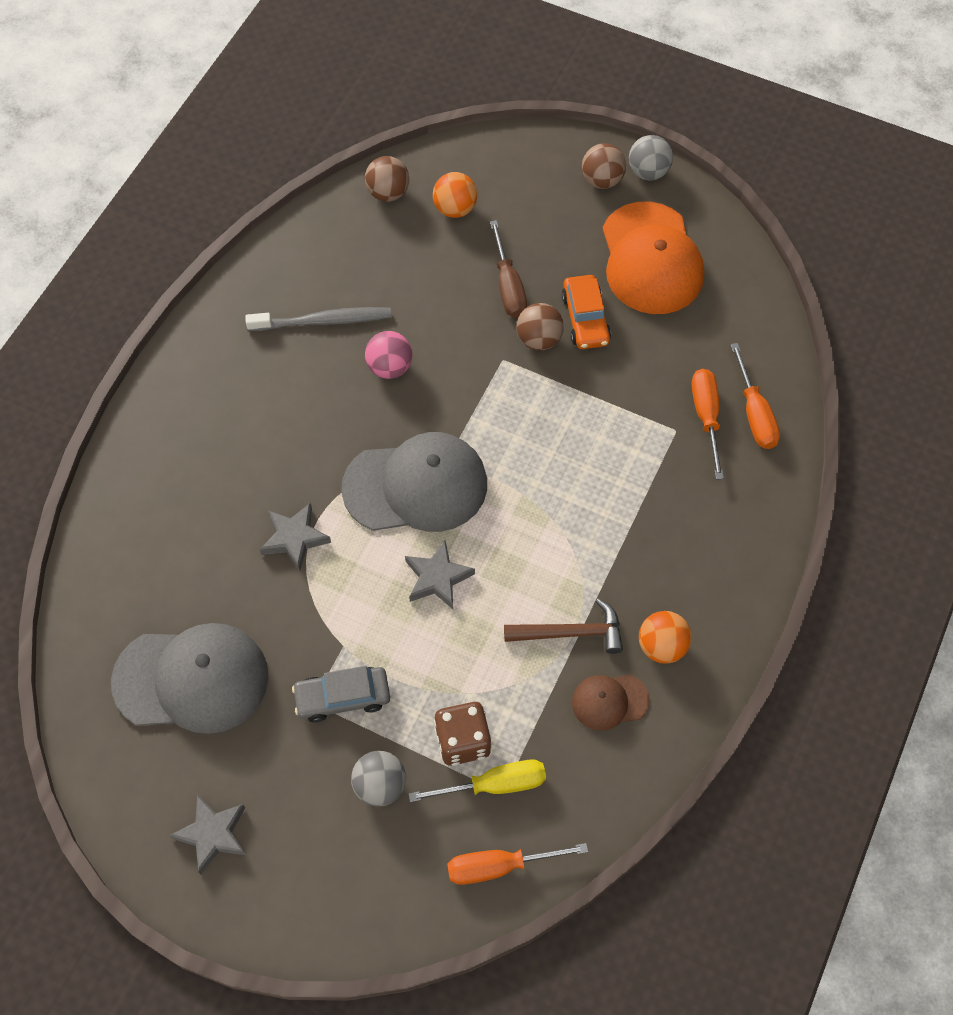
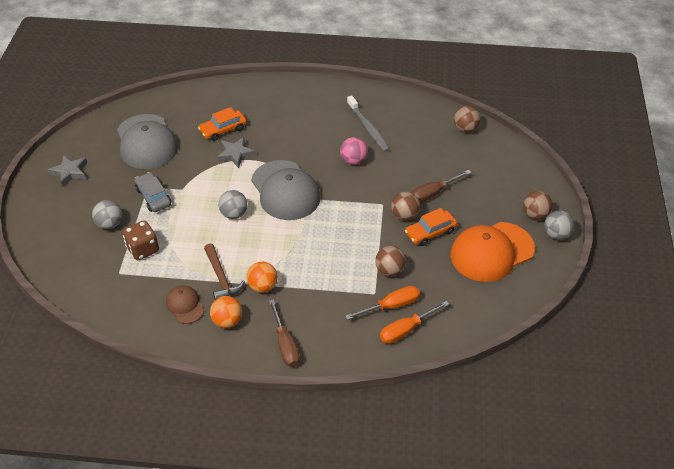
camera: 70 degrees right, 15 degrees down
grey star [405,540,475,609] -> grey ball [218,190,247,219]
yellow screwdriver [408,759,546,802] -> none
orange ball [433,172,477,218] -> orange ball moved to [247,262,278,293]
orange screwdriver [447,843,588,885] -> none
none -> orange car [198,107,247,141]
none -> brown screwdriver [269,299,300,367]
none -> brown ball [375,246,406,276]

